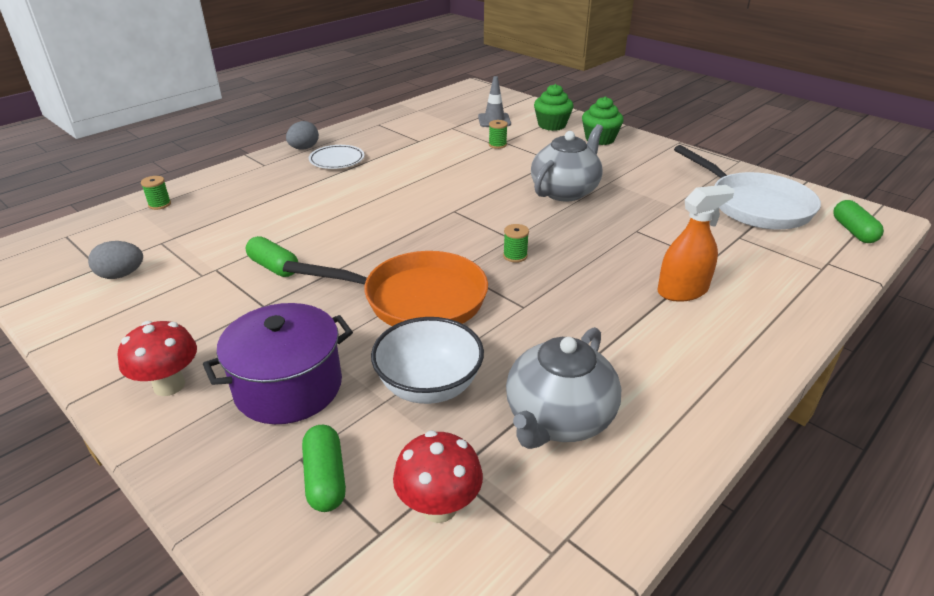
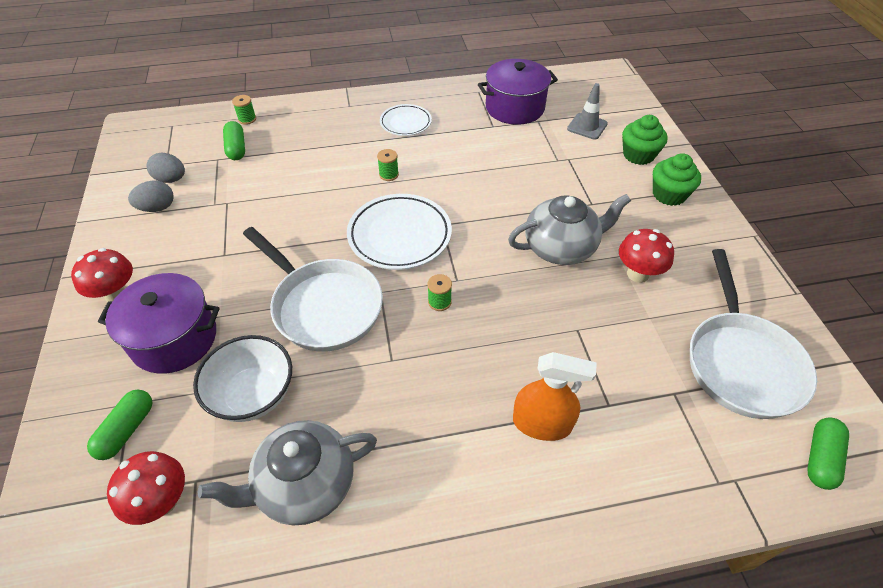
camera: 35 degrees right, 15 degrees up
green capsule [246,236,298,277] -> green capsule moved to [223,121,245,160]
orange pan [283,251,488,326] -> white pan [243,227,383,352]
grey egg [286,121,319,150] -> grey egg moved to [128,180,174,212]
green spool [489,120,508,149] -> green spool moved to [377,149,399,181]
none -> white plate [347,194,452,270]
none -> purple pot [478,59,558,125]
none -> red mushroom [619,229,674,283]

